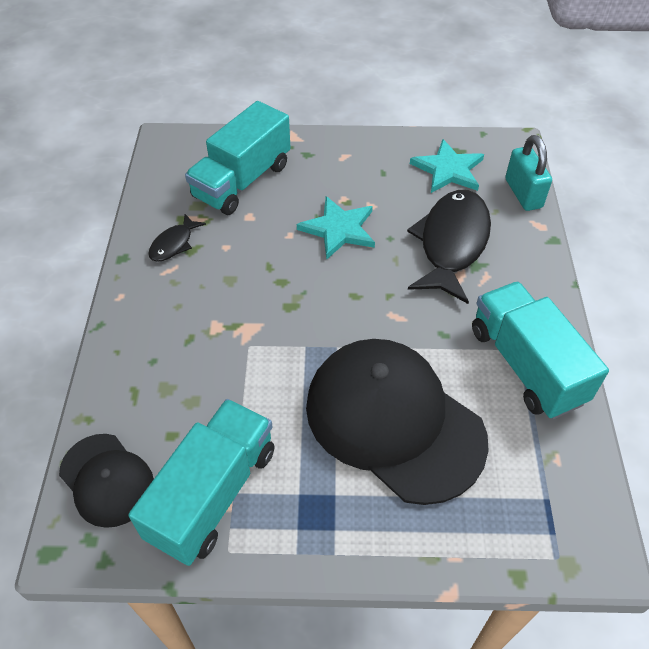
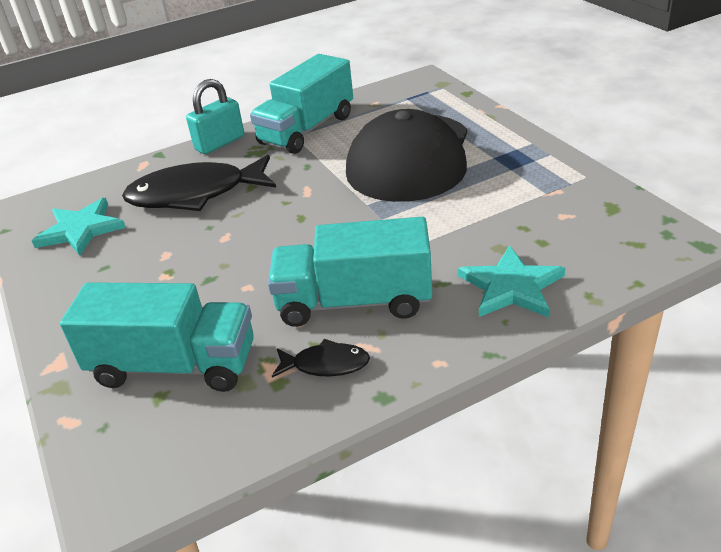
camera: 115 degrees left, 15 degrees down
black cap [59,434,154,528] -> none
turquoise truck [128,399,275,566] -> turquoise truck moved to [268,217,432,327]
turquoise star [297,196,375,260] -> turquoise star moved to [458,245,565,317]
turquoise padlock [505,135,552,211] -> turquoise padlock moved to [186,79,244,154]

